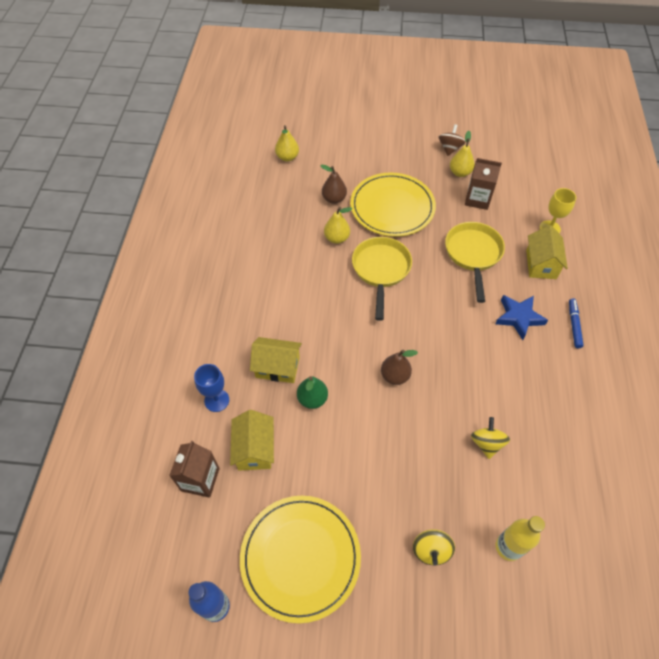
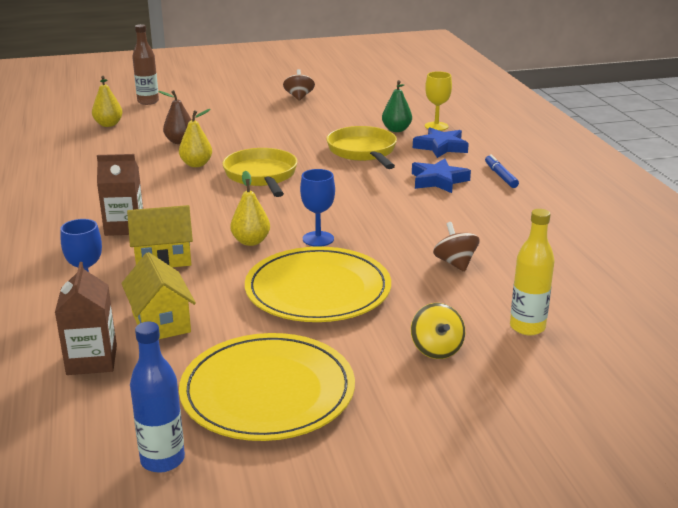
camera: 20 degrees left, 30 degrees down
green pear [297,376,328,409] -> green pear moved to [382,80,412,132]
yellow plate [350,173,436,237] -> yellow plate moved to [245,247,391,322]
brown pear [381,350,418,385] -> blue goblet [300,169,335,247]
yellow pear [450,131,475,177] -> yellow pear moved to [230,171,270,246]
brown carton [465,158,502,210] -> brown carton moved to [97,154,143,236]
yellow spinning top [471,417,510,459] -> brown spinning top [433,222,480,272]
yellow house [526,225,568,279] -> blue star [413,127,469,158]
none -> brown bottle [132,24,159,105]

